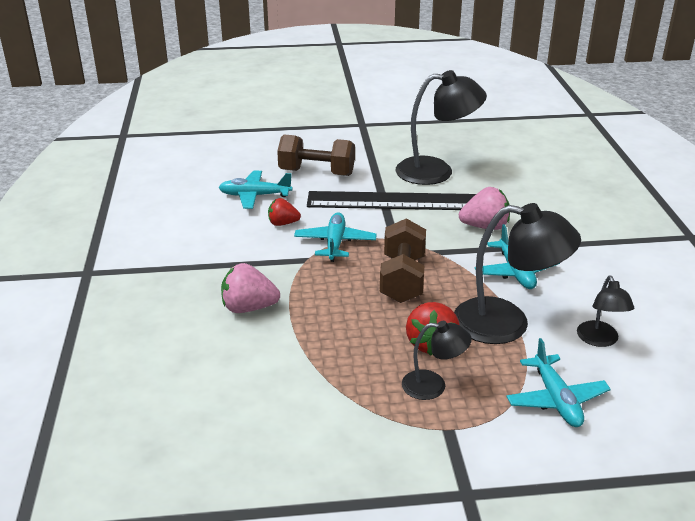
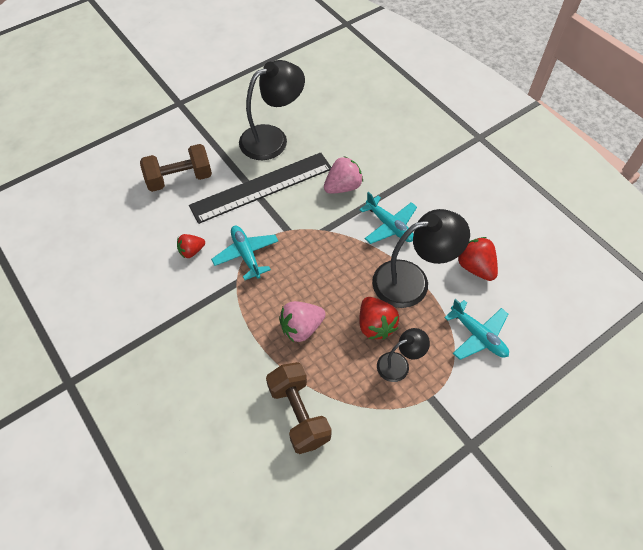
camera: 30 degrees left, 25 degrees up
turquoise plane [219,171,292,209] -> none
pink strawberry [221,263,280,313] -> pink strawberry moved to [279,301,326,342]
brown dumbbell [380,218,426,303] -> brown dumbbell moved to [266,362,332,454]
black lamp [577,276,634,347] -> red strawberry [458,237,498,281]

